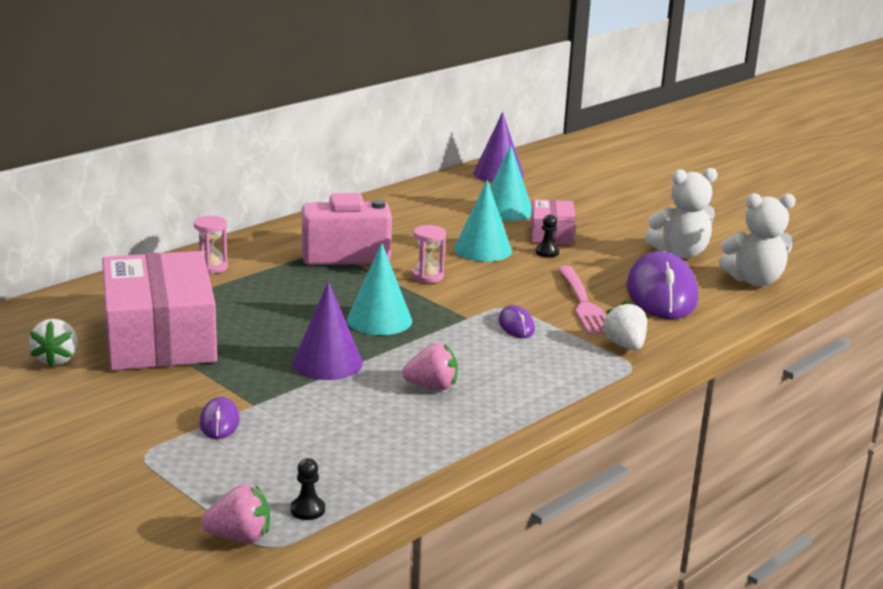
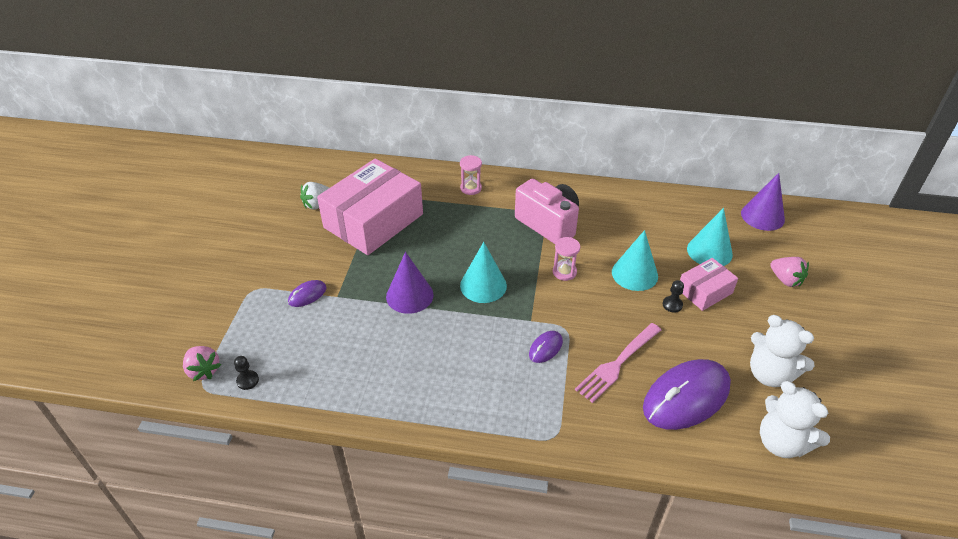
camera: 55 degrees right, 20 degrees up
pink strawberry [402,343,458,390] -> pink strawberry moved to [770,257,809,287]
white strawberry [602,301,647,350] -> none

